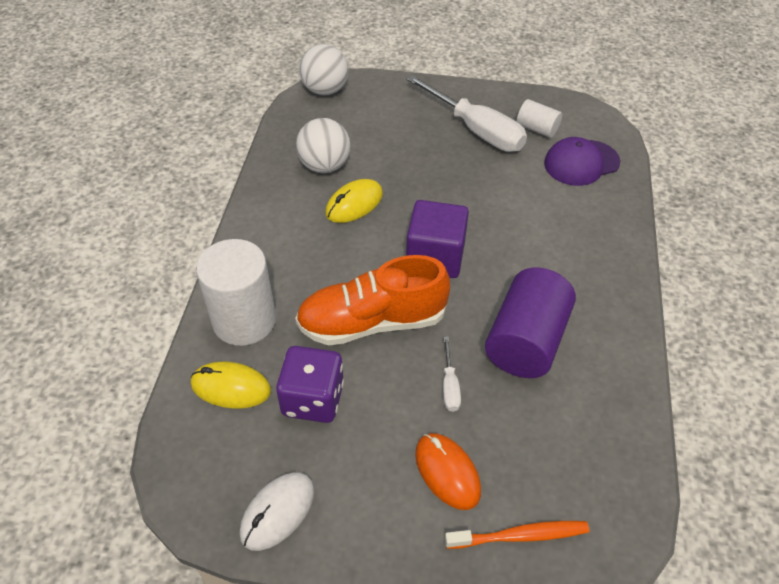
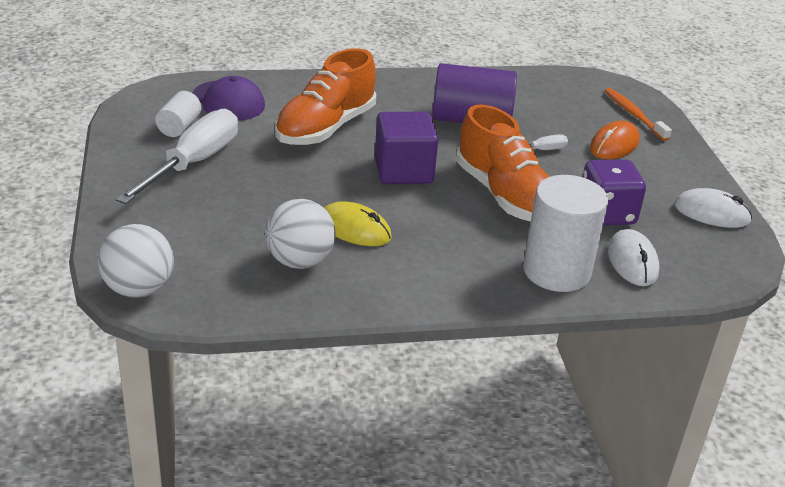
camera: 110 degrees left, 15 degrees down
yellow mouse [191,362,271,409] -> white mouse [608,229,659,286]
none -> orange shoe [275,48,376,145]

